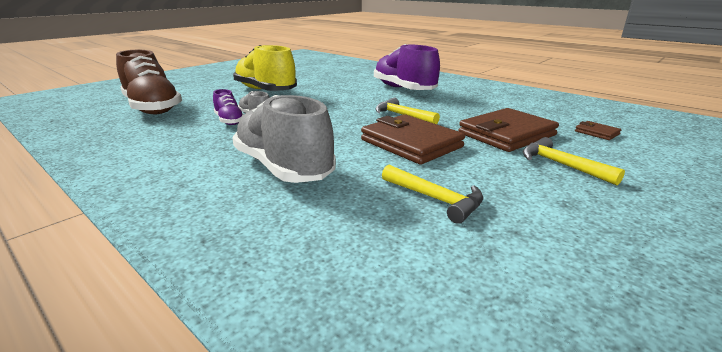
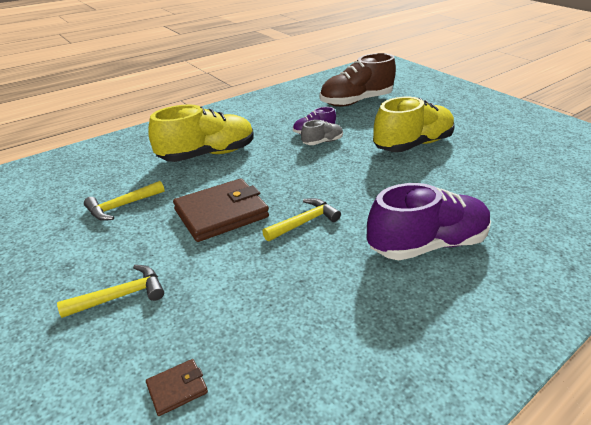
camera: 100 degrees right, 10 degrees up
grey shoe [232,95,336,183] -> yellow shoe [148,104,254,162]
brown wallet [459,108,559,152] -> none

